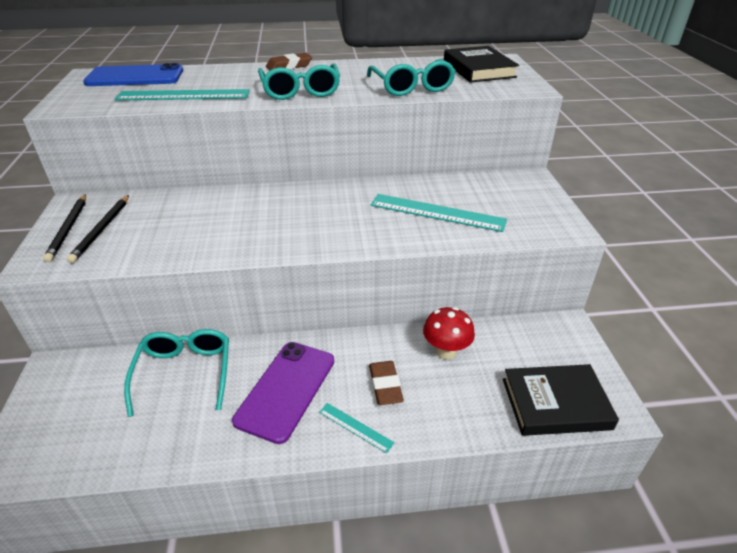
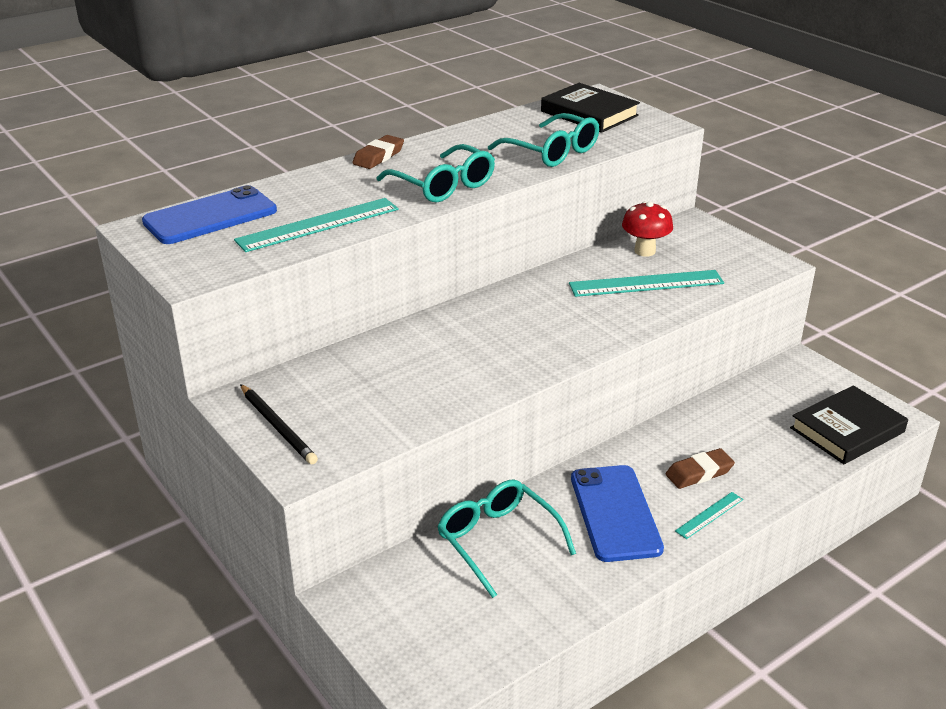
camera: 30 degrees left, 5 degrees down
black pencil [67,195,129,263] -> none
purple phone [232,342,334,444] -> blue phone [571,465,664,562]
turquoise ruler [319,403,395,453] -> turquoise ruler turned 45 degrees counterclockwise [675,492,743,539]
brown eraser [369,361,404,405] -> brown eraser turned 75 degrees counterclockwise [666,448,735,489]
red mushroom [423,307,475,360] -> red mushroom moved to [622,201,673,257]

